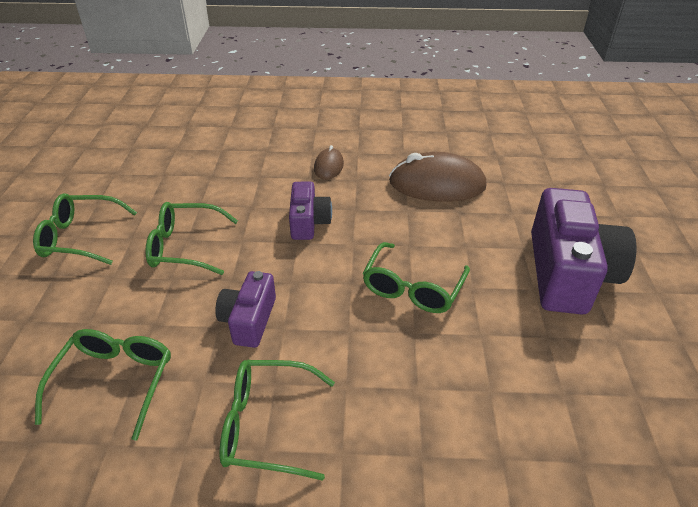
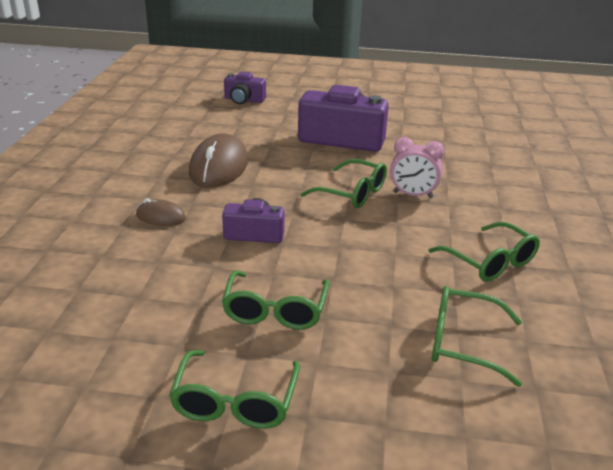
camera: 85 degrees left, 10 degrees down
purple camera [215,271,276,348] -> purple camera moved to [224,72,266,104]
green glasses [220,360,335,481] -> green glasses turned 45 degrees counterclockwise [429,222,540,282]
none -> pink clock [390,137,444,198]

